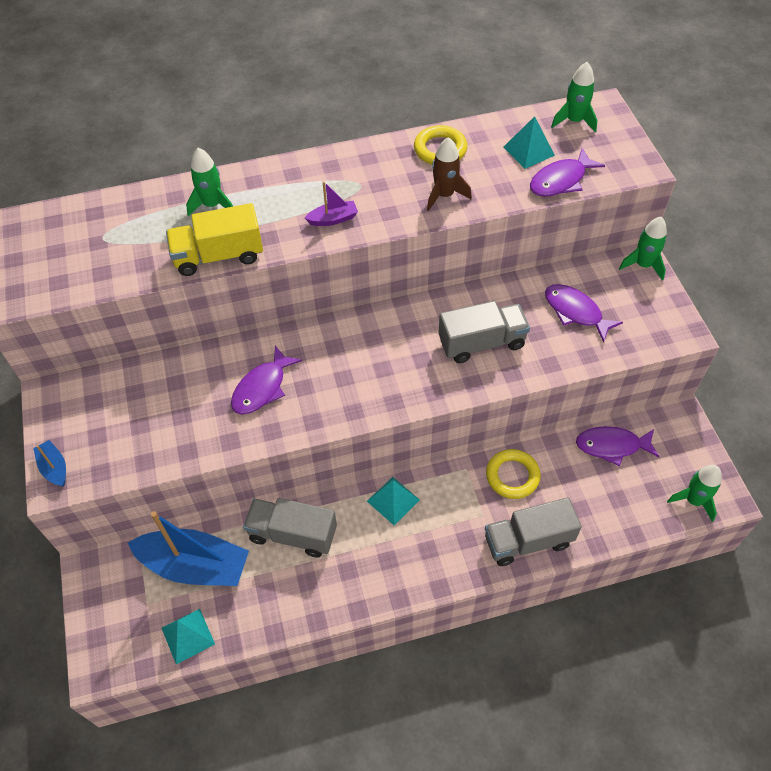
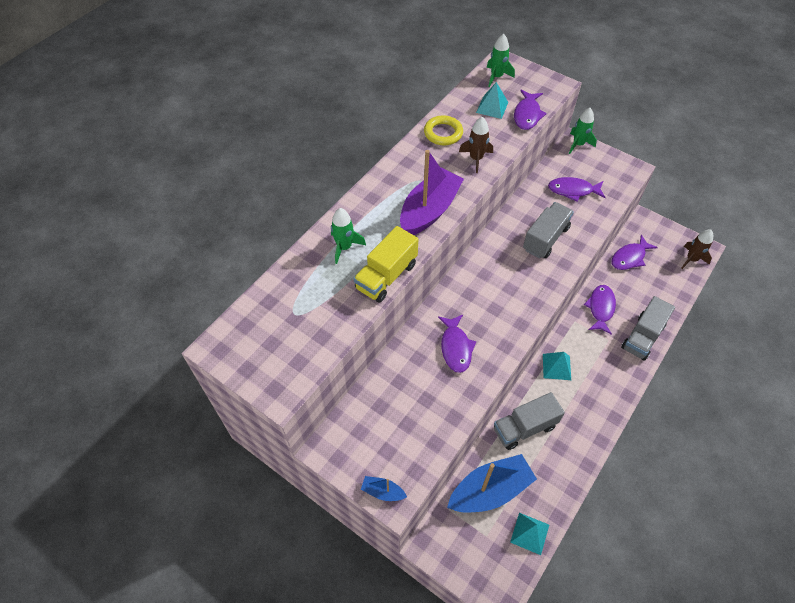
camera: 40 degrees left, 0 degrees up
purple boat [305,181,358,226] -> purple boat [400,150,464,235], size x2.25
yellow ring [486,449,541,499] -> purple fish [584,285,616,335]
green rocket [667,465,722,522] -> brown rocket [681,229,713,269]

